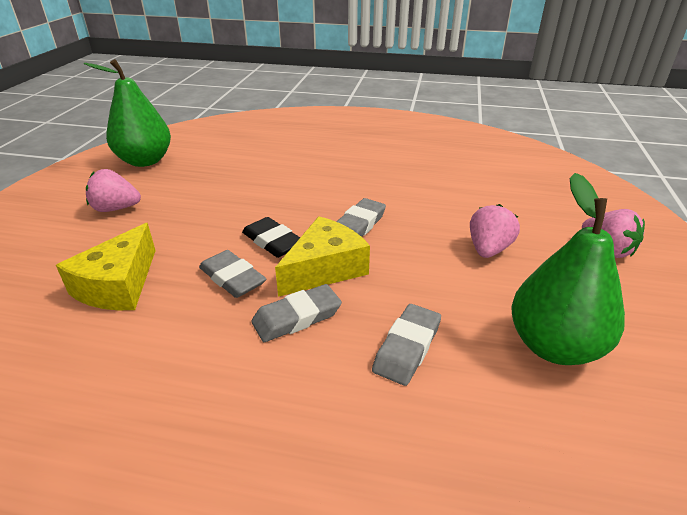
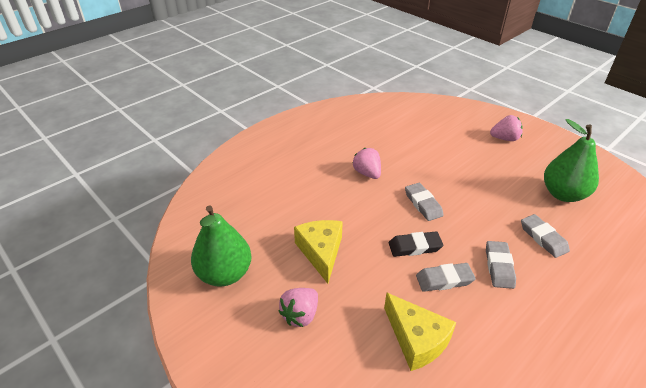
camera: 55 degrees left, 5 degrees up
yellow cheese [275,216,370,297] -> yellow cheese moved to [294,220,343,284]
pink strawberry [470,204,520,258] -> pink strawberry moved to [353,148,381,179]

